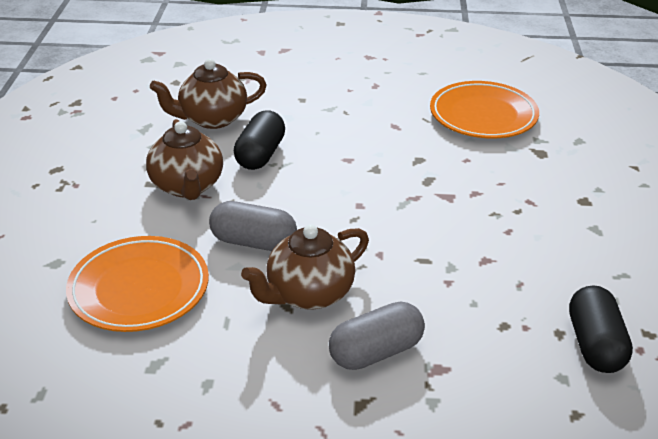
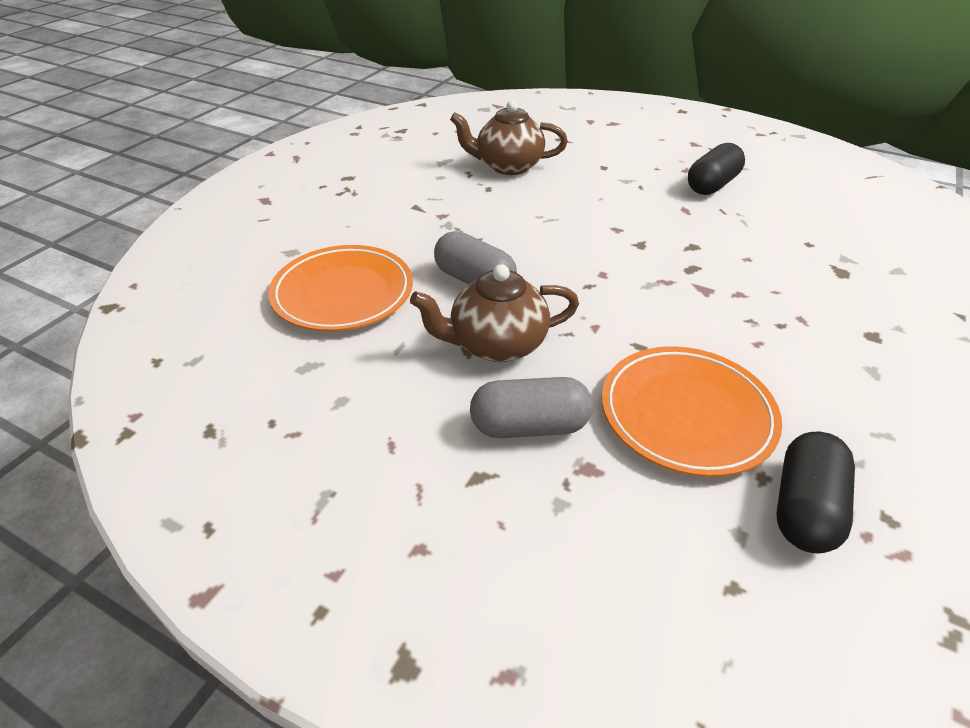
camera: 25 degrees right, 5 degrees up
brown teapot [146,119,223,200] -> none
black capsule [234,111,285,170] -> black capsule moved to [688,143,745,195]
orange plate [430,81,539,138] -> orange plate moved to [602,346,782,477]

